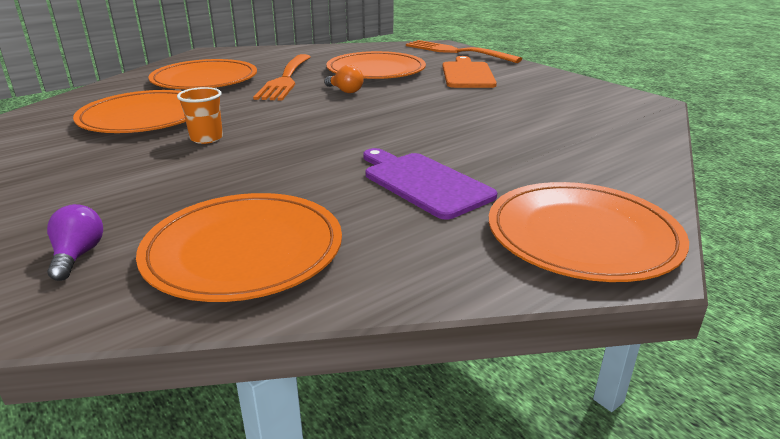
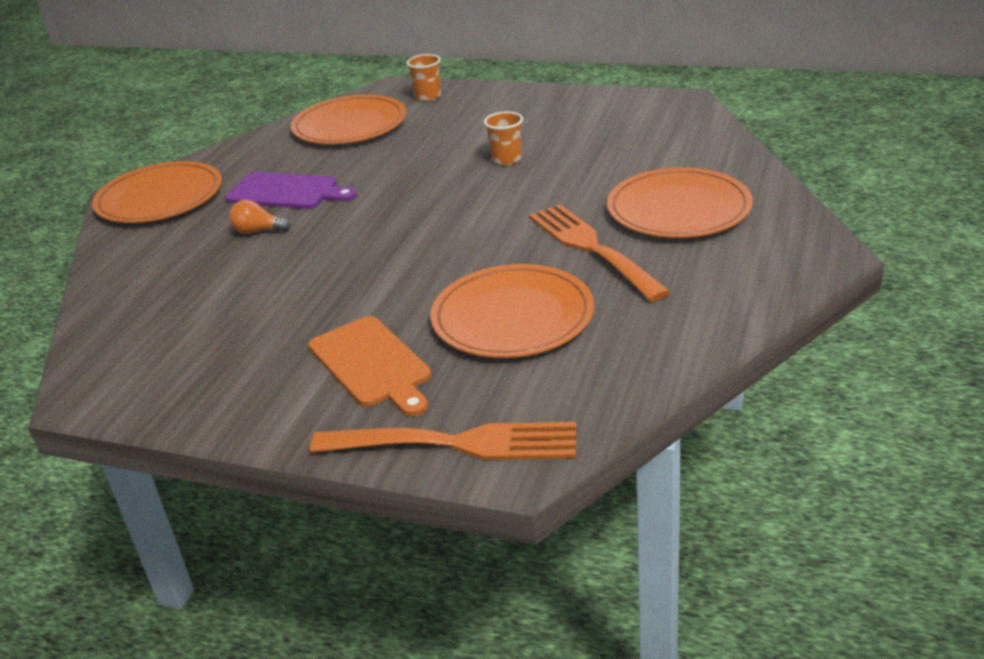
camera: 150 degrees right, 5 degrees up
purple light bulb [47,204,103,281] -> orange cup [406,54,441,101]
orange plate [73,90,186,133] -> none
orange light bulb [325,65,364,93] -> orange light bulb moved to [229,200,290,234]

